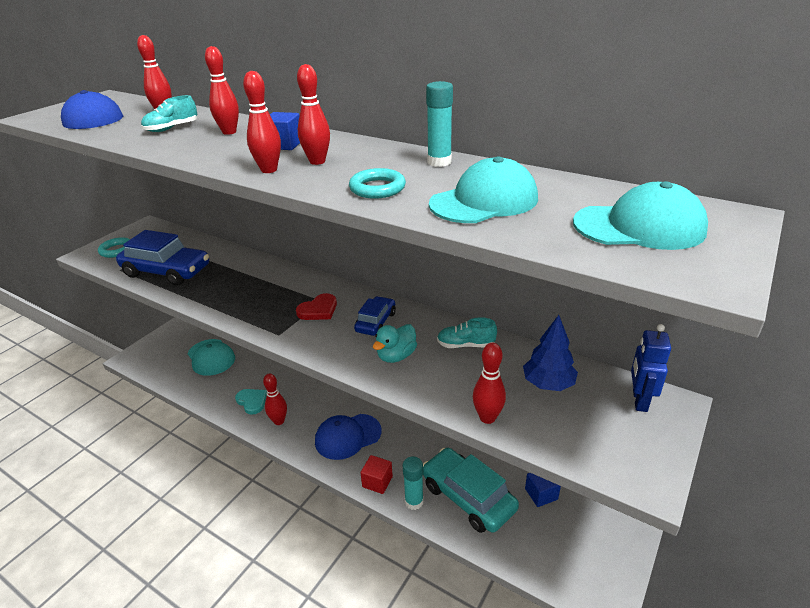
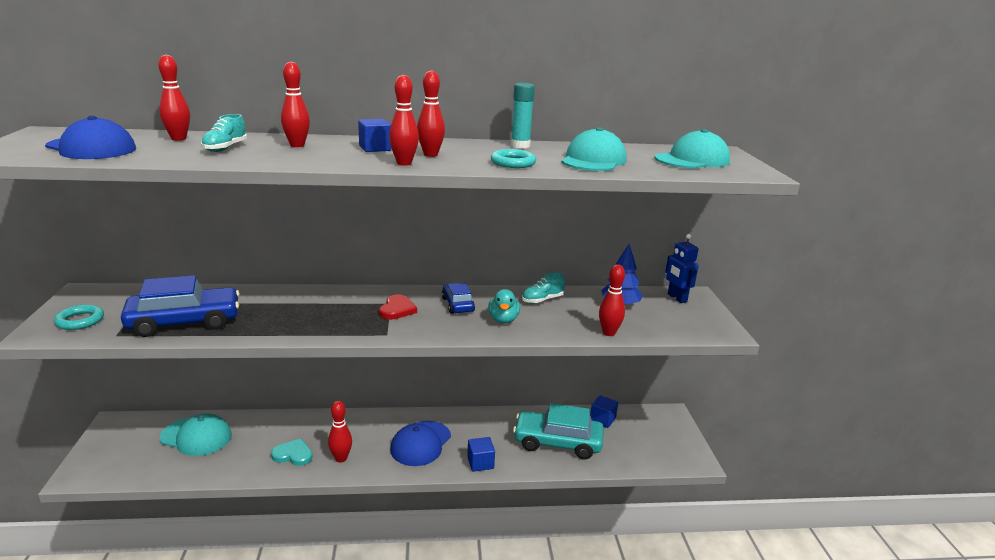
camera: 40 degrees left, 10 degrees down
red cube [361,455,393,494] -> blue cube [467,437,495,472]
turquoise glue stick [403,456,423,510] -> none

